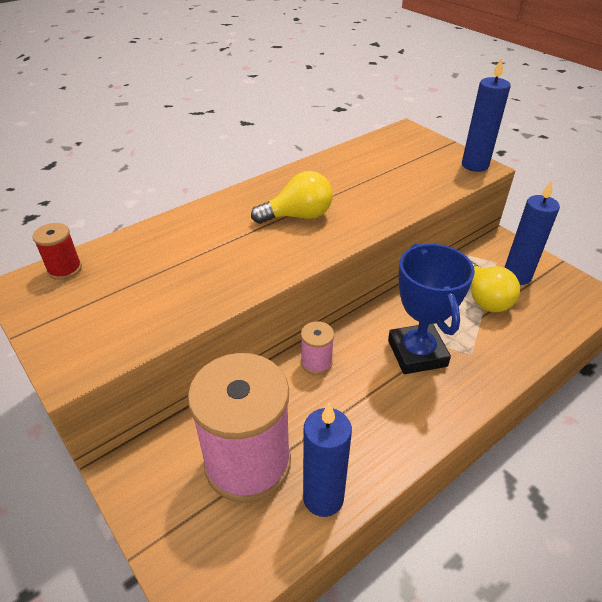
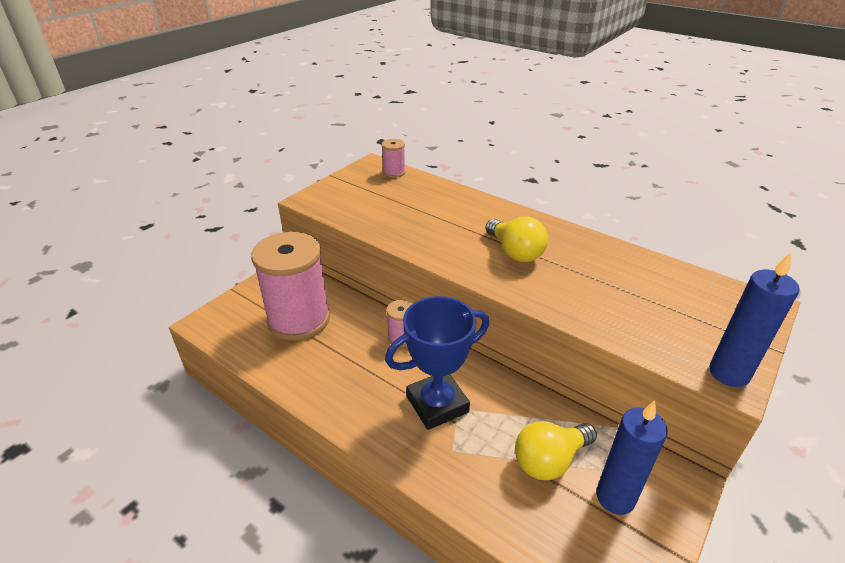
camera: 75 degrees right, 5 degrees down
red spool [32,223,82,280] -> pink spool [382,139,405,178]
blue candle [303,403,352,517] -> none

